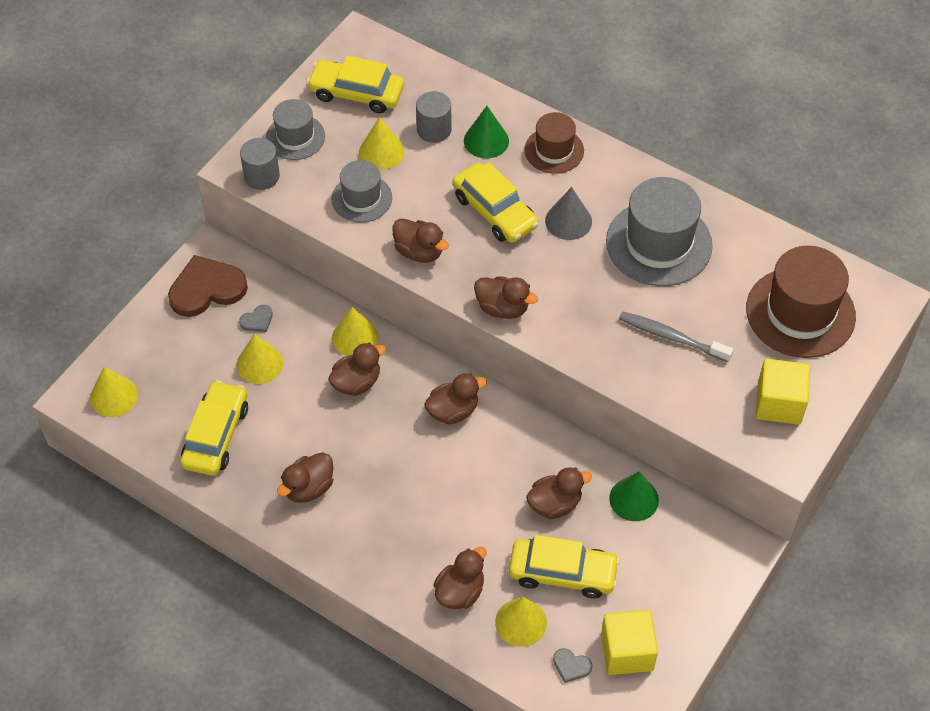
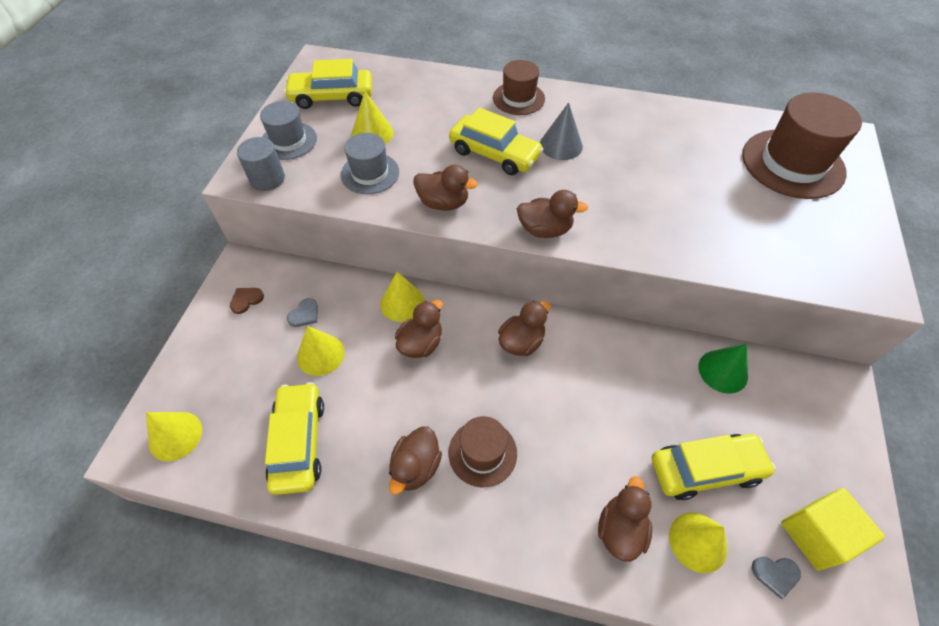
camera: 20 degrees left, 0 degrees up
brown heart [168,255,248,317] -> brown heart [230,288,264,314], size x0.44
grey cylinder [416,91,452,143] -> none
green cone [464,106,509,158] -> none
brown duck [526,467,592,519] -> none
grey hat [606,177,713,286] -> none
grey toothbrush [619,311,733,362] -> none
yellow cube [755,359,810,425] -> none
none -> brown hat [449,416,517,487]

